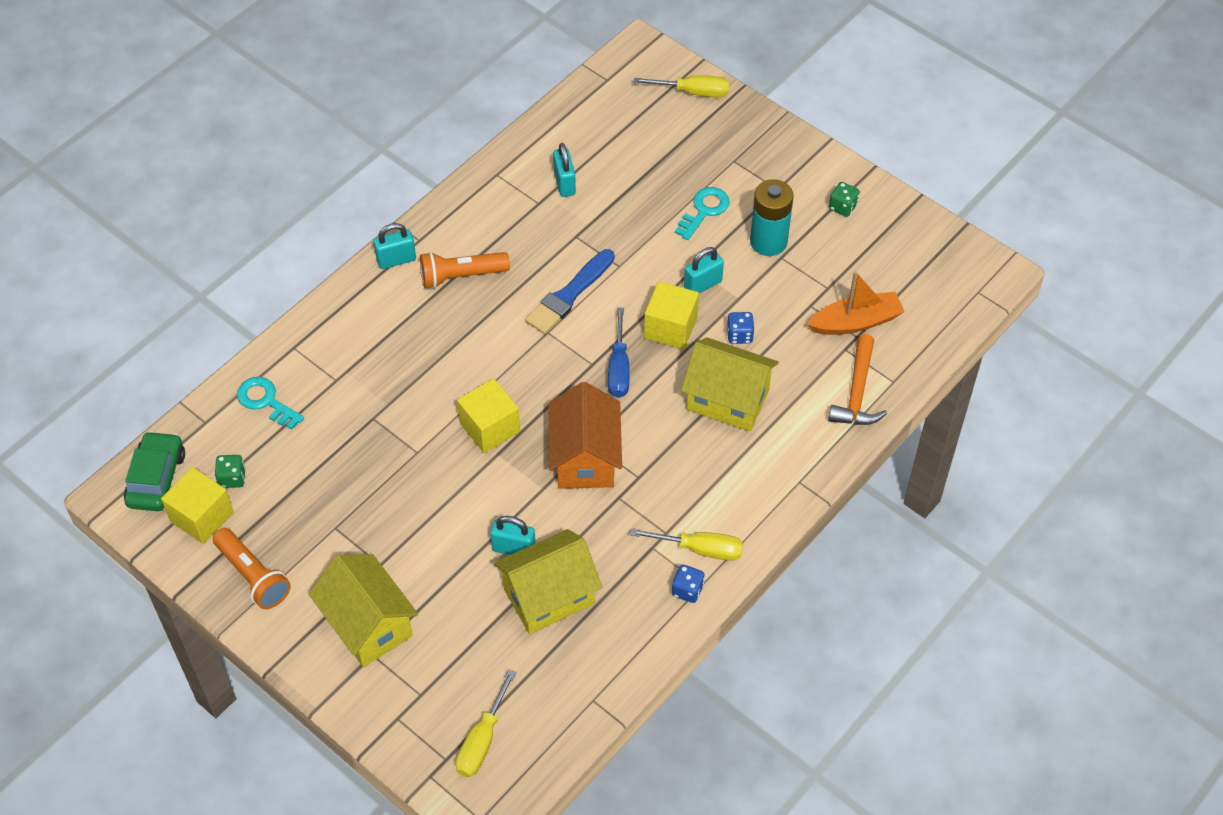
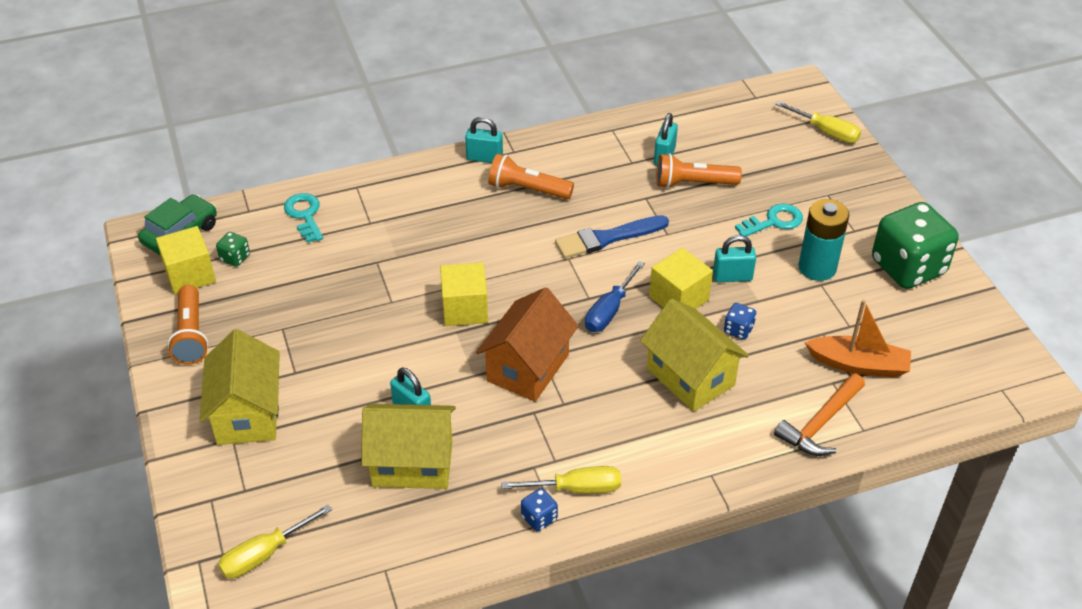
camera: 30 degrees right, 10 degrees down
yellow screwdriver [630,528,743,561] -> yellow screwdriver turned 45 degrees counterclockwise [501,466,621,494]
green dice [829,182,860,217] -> green dice [872,202,959,289], size x2.45
none -> orange flashlight [656,153,742,188]

